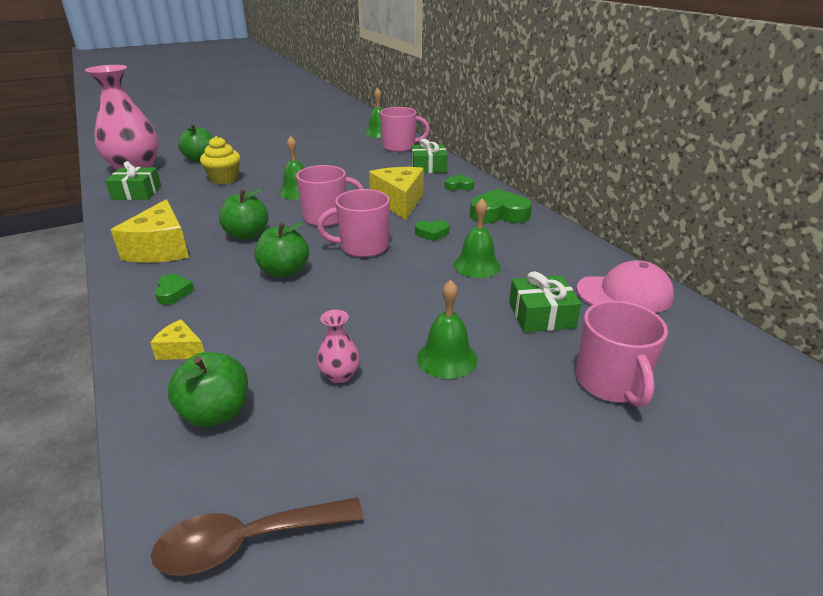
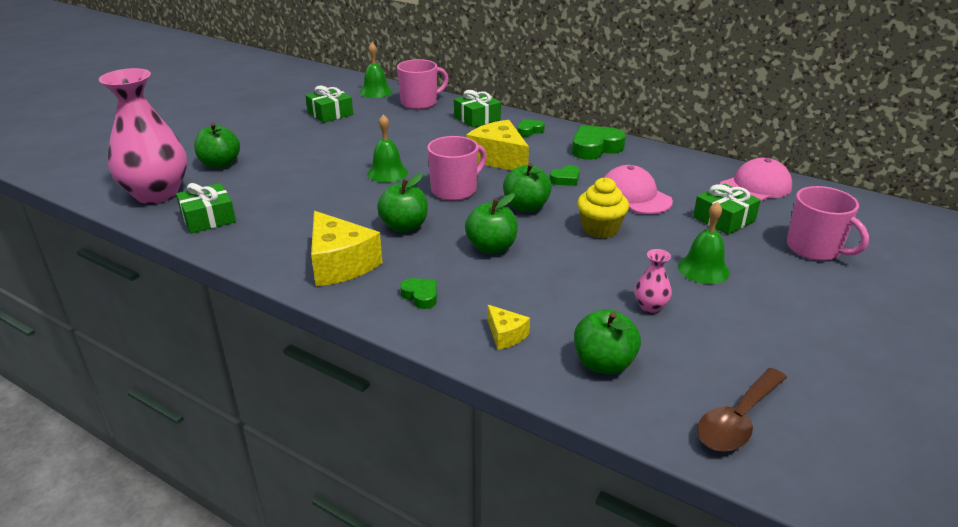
camera: 30 degrees left, 0 degrees up
yellow cheese [150,319,204,360] -> yellow cheese turned 120 degrees counterclockwise [487,305,530,350]
yellow cupcake [200,136,240,185] -> yellow cupcake moved to [577,177,629,239]
pink mug [317,189,390,257] -> green apple [503,163,552,212]
green bell [453,198,501,278] -> pink cap [604,165,673,214]
none -> green gift [305,85,353,123]

